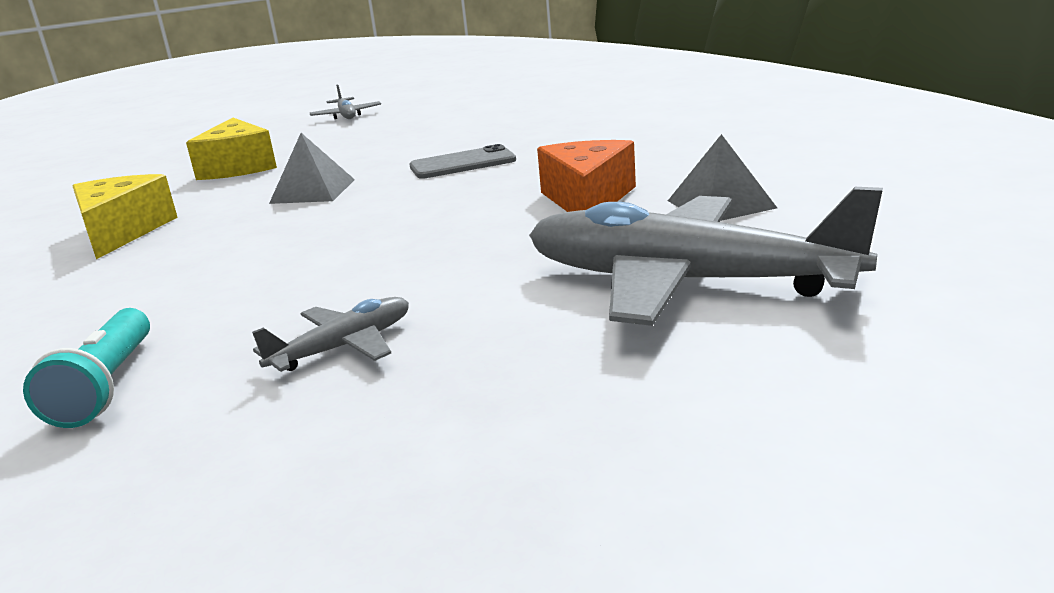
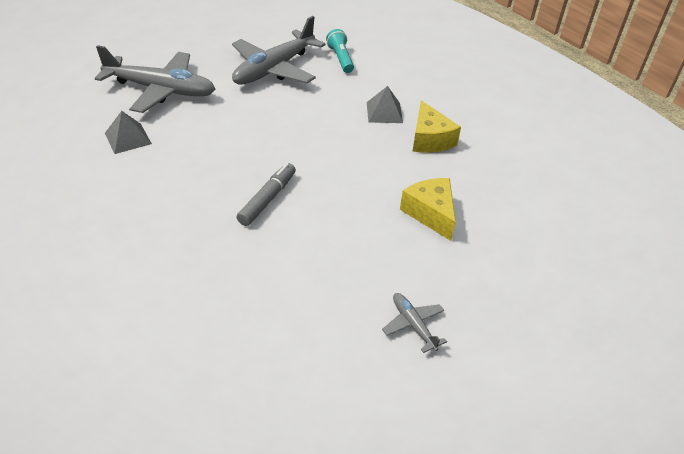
camera: 165 degrees right, 20 degrees up
grey plane [252,297,409,372] -> grey plane [232,16,326,85], size x2.21
grey pyramid [269,133,355,204] -> grey pyramid moved to [367,86,403,123]
grey phone [410,144,516,179] -> grey marker [236,163,296,226]
orange cheese [537,140,636,212] -> none

